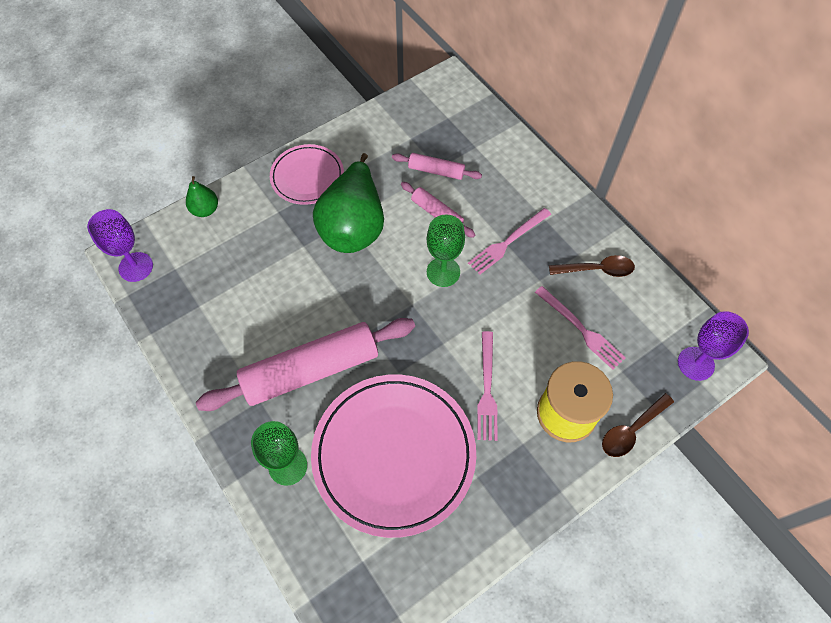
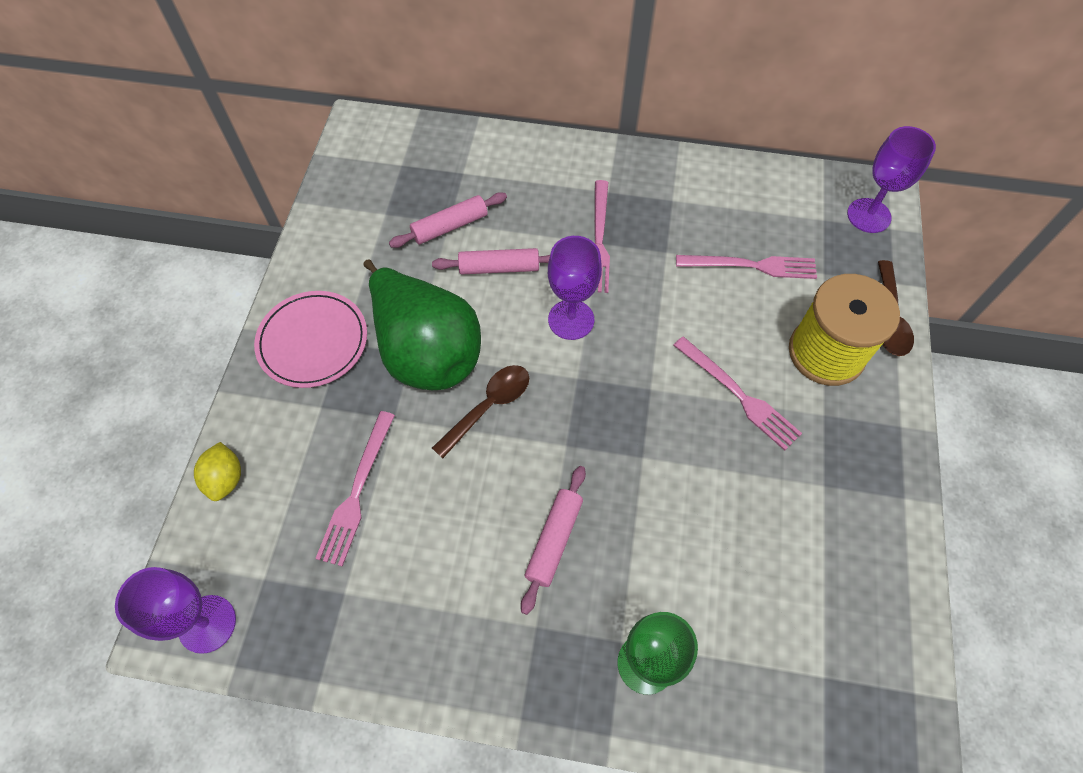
camera: 45 degrees left, 0 degrees up
green pear [186,176,218,217] -> yellow lemon [194,442,241,501]
pink rolling pin [196,318,415,411] -> pink rolling pin [521,466,586,615], size x0.48
pink plate [311,374,476,538] -> none
green goblet [427,214,465,287] -> purple goblet [548,236,602,340]
brown spoon [549,255,635,277] -> brown spoon moved to [432,365,529,458]
none -> pink fork [315,411,395,567]

